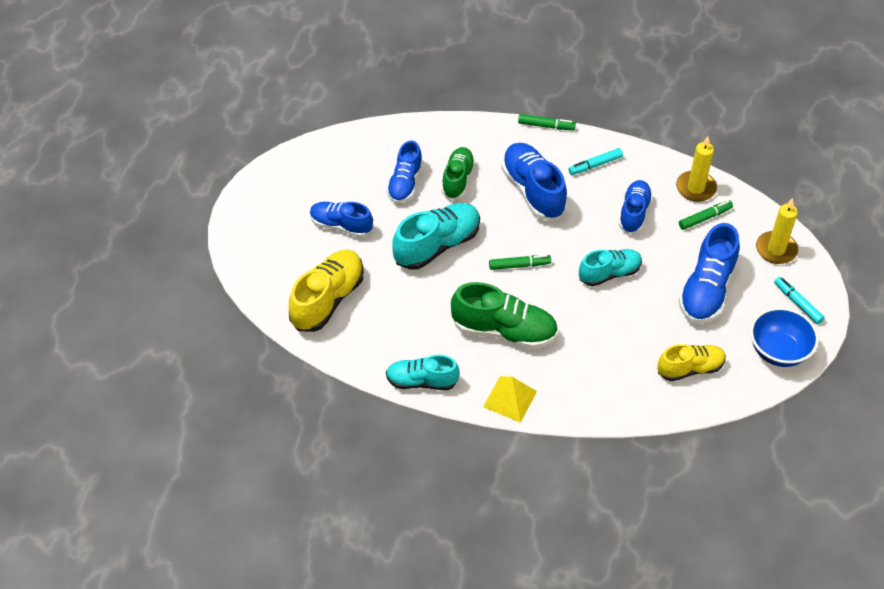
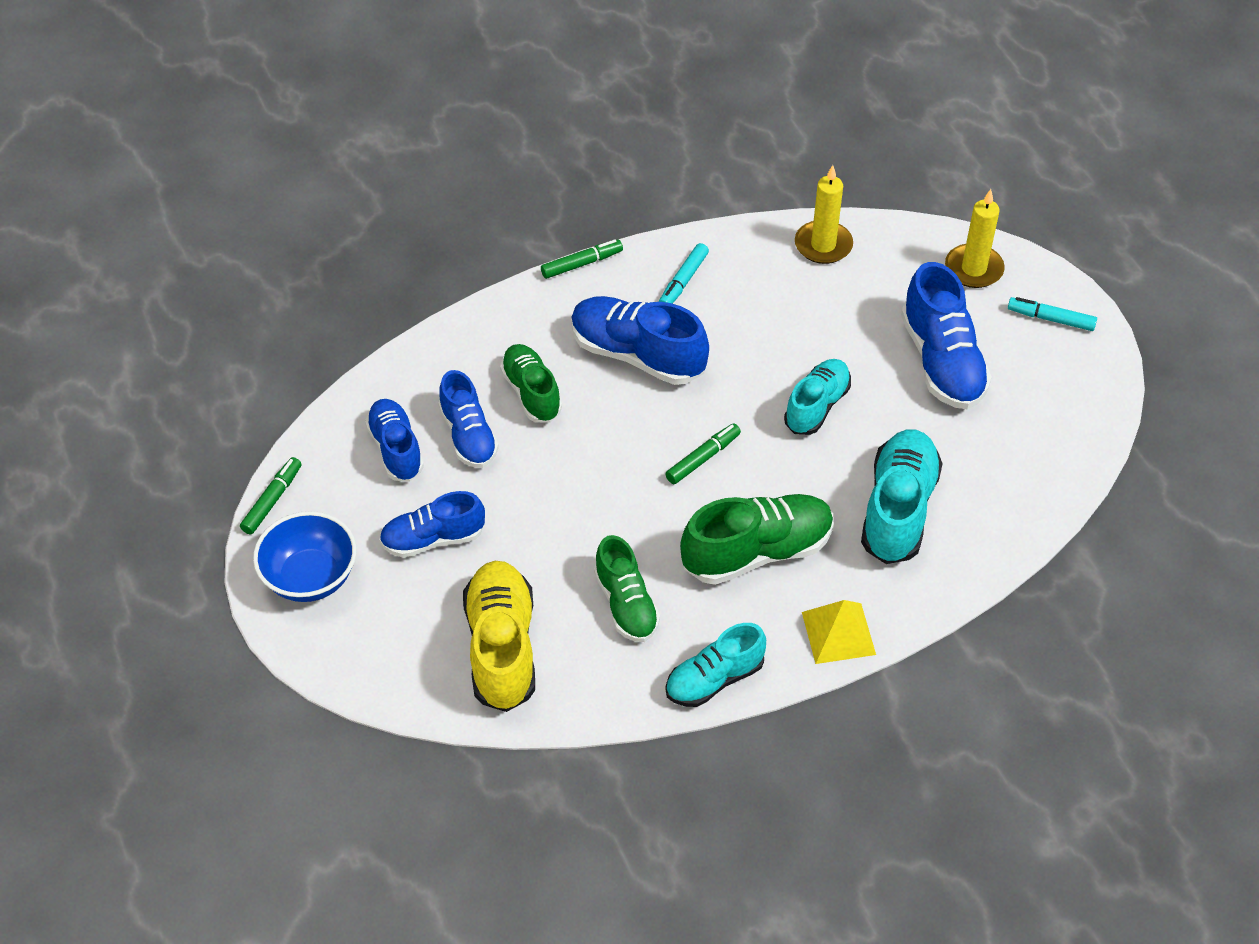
camera: 35 degrees left, 0 degrees up
turquoise shoe [392,203,480,270] -> turquoise shoe moved to [861,429,943,564]
blue shoe [619,180,653,234] -> blue shoe moved to [365,399,424,482]
yellow shoe [657,344,726,381] -> none
green marker [679,200,733,230] -> green marker moved to [240,457,302,534]
blue bowl [750,307,819,367] -> blue bowl moved to [253,511,357,602]
none -> green shoe [594,535,660,642]

